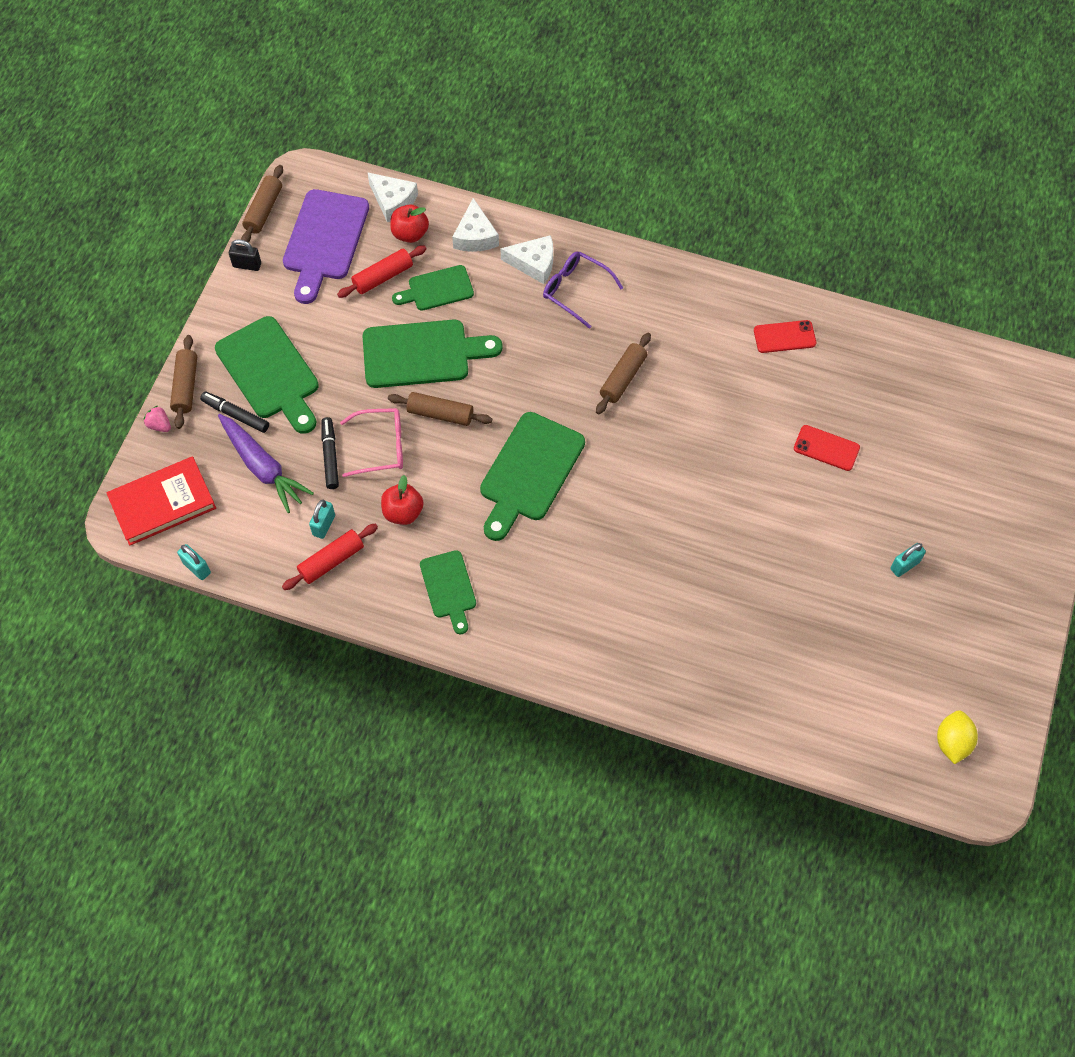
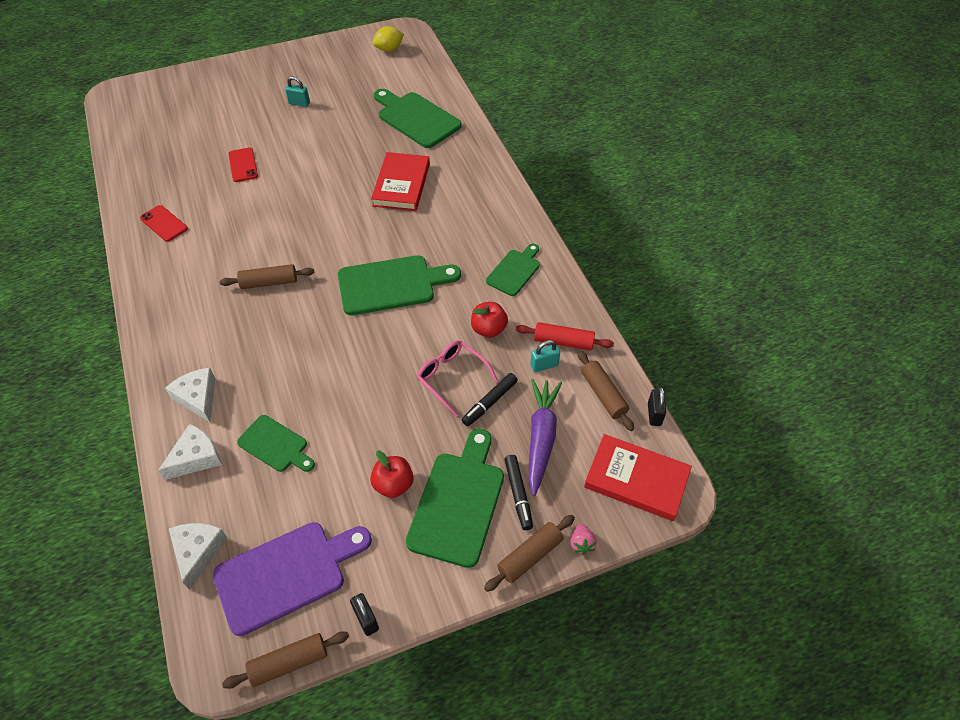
camera: 130 degrees left, 10 degrees down
turquoise padlock [177,544,211,580] -> black padlock [648,387,666,426]
red rolling pin [337,245,427,298] -> none
green cutting board [363,319,503,388] -> green cutting board moved to [374,89,462,148]
brown rolling pin [388,392,492,426] -> brown rolling pin moved to [578,350,634,431]
red apple [390,205,429,243] -> red apple moved to [370,451,414,498]
purple glasses [543,251,623,329] -> none
none -> red book [371,152,430,211]

